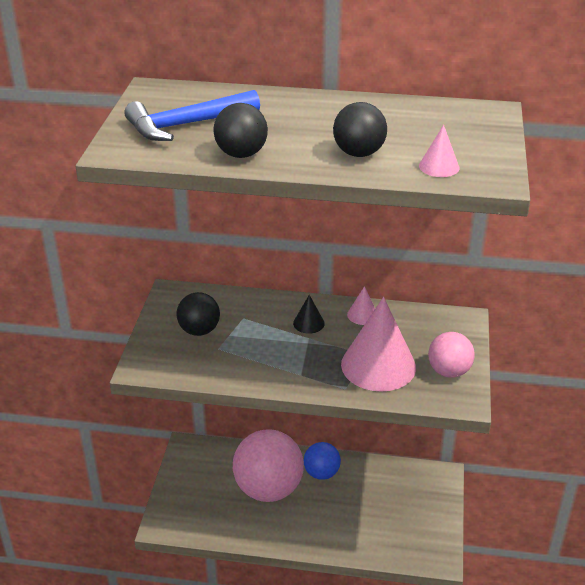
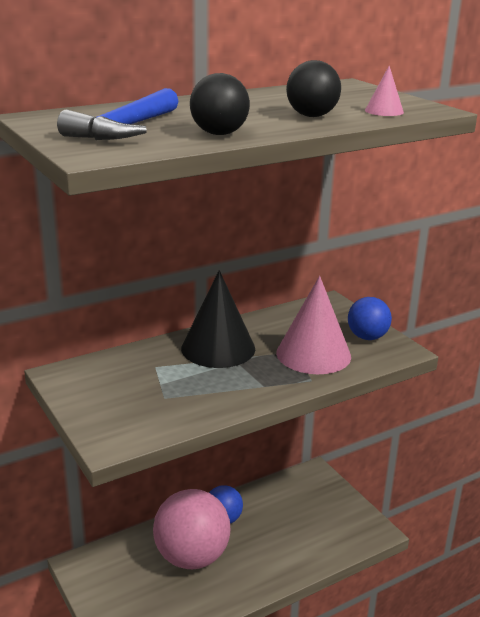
camera: 40 degrees left, 10 degrees down
black ball [177,292,220,336] -> none
black cone [293,295,325,334] -> black cone [181,270,255,368], size x2.26
pink cone [347,286,375,325] -> none
pink ball [428,332,475,378] -> blue ball [348,297,392,340]

